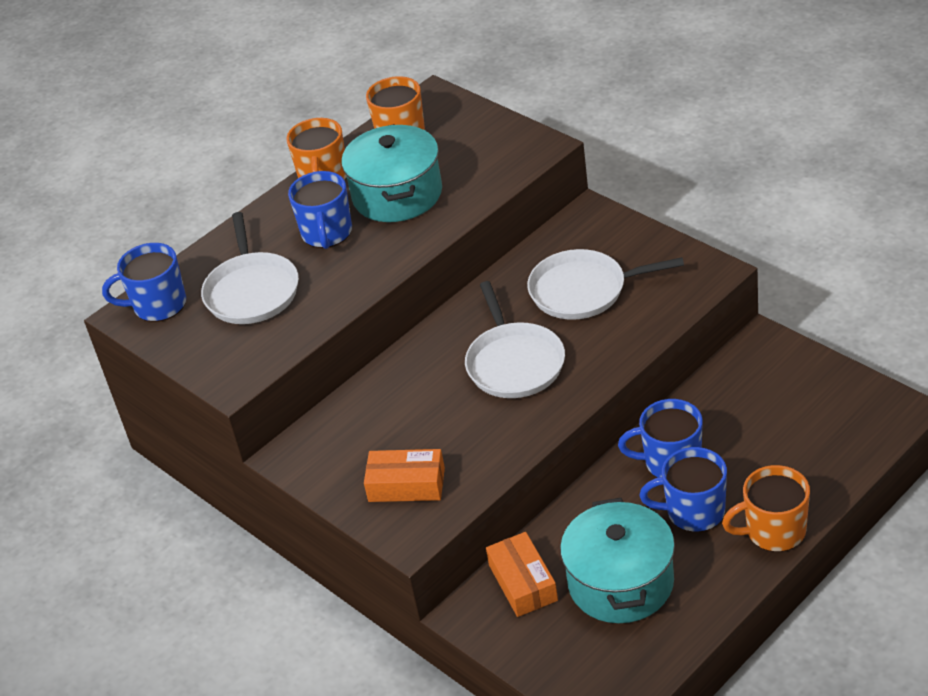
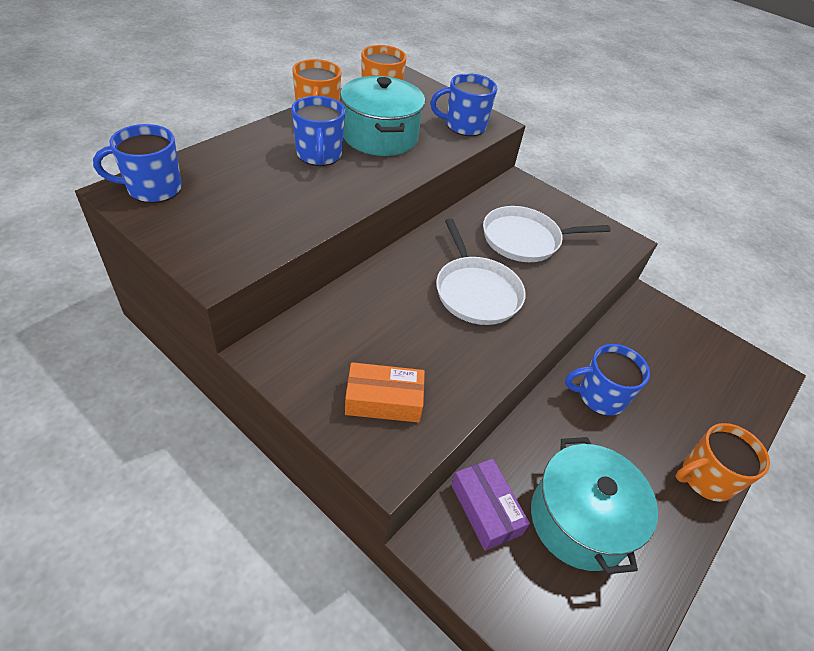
camera: 15 degrees left, 5 degrees up
white pan [201,212,299,324] -> none
orange box [486,532,558,617] -> purple box [451,459,530,551]
blue mug [640,447,727,532] -> blue mug moved to [431,73,497,136]

